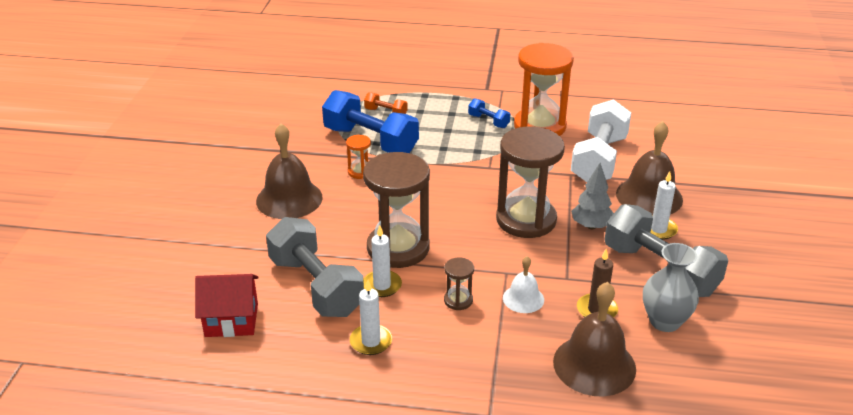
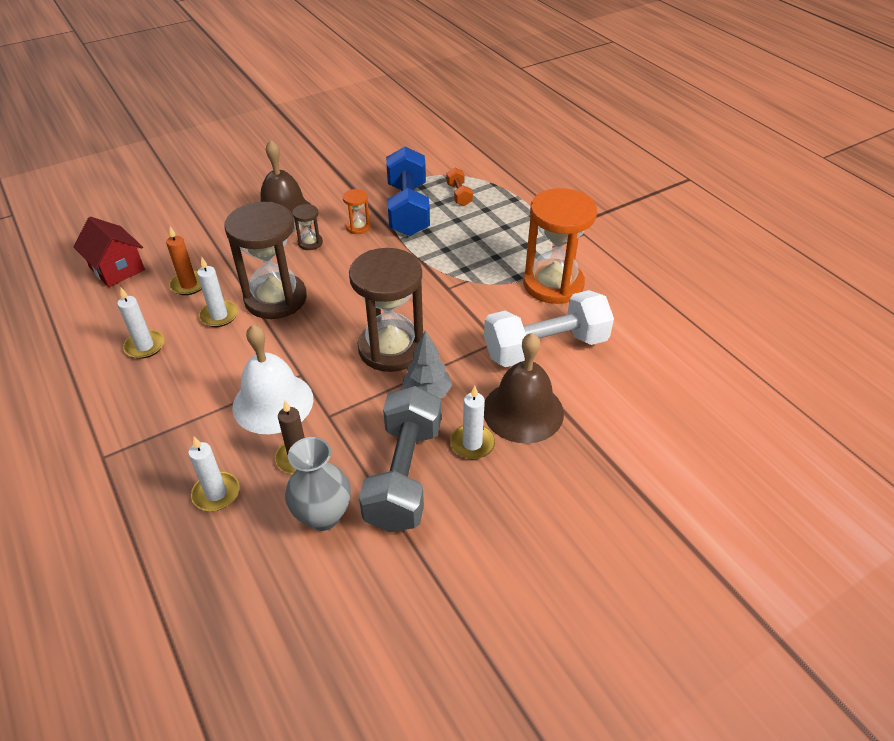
camera: 50 degrees right, 10 degrees up
grey dumbbell [266,217,364,317] -> orange candle [166,227,202,295]
brown hourglass [444,258,474,310] -> brown hourglass moved to [292,204,323,250]
blue dumbbell [468,98,510,128] -> none
white bell [503,256,544,313] -> white bell [232,324,313,434], size x1.83
brown bell [553,282,636,396] -> white candle [188,437,240,511]

